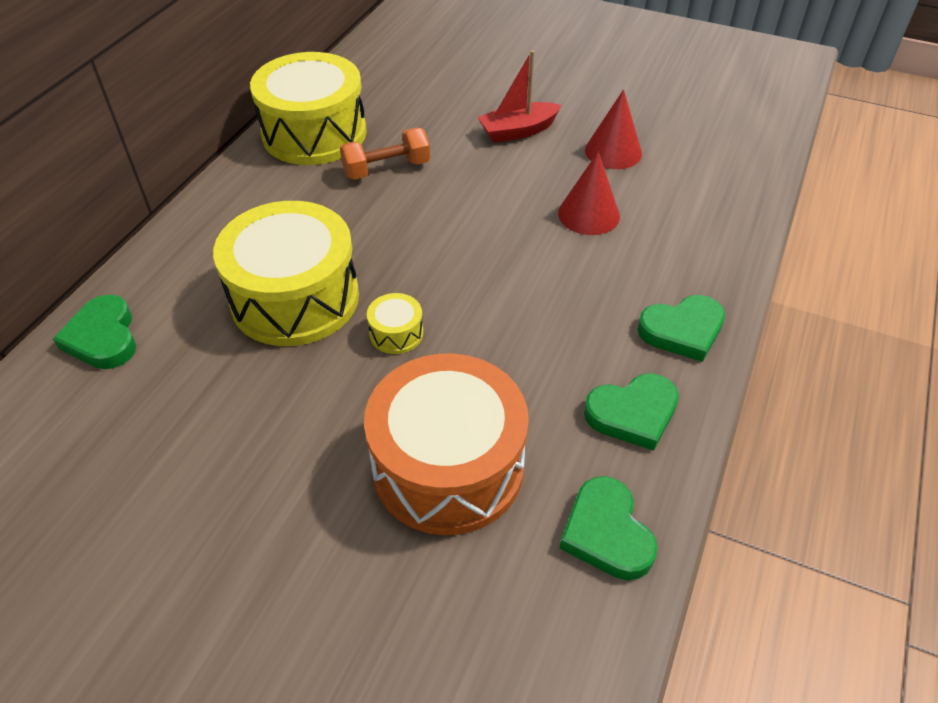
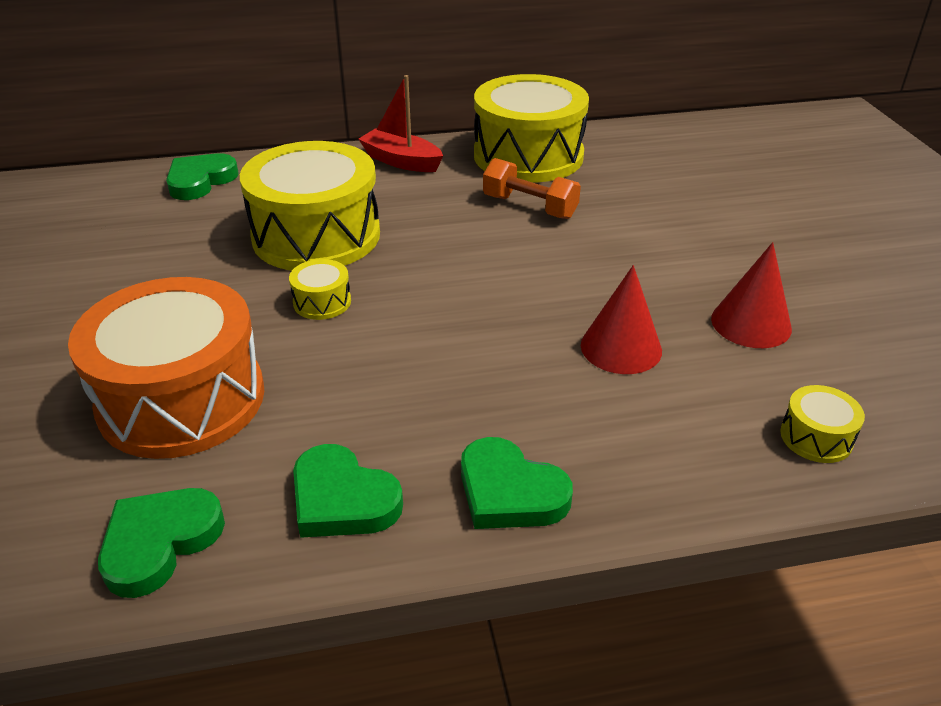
camera: 55 degrees right, 10 degrees down
red boat [478,50,562,143] -> red boat moved to [358,75,443,172]
none -> yellow drum [780,385,865,463]

